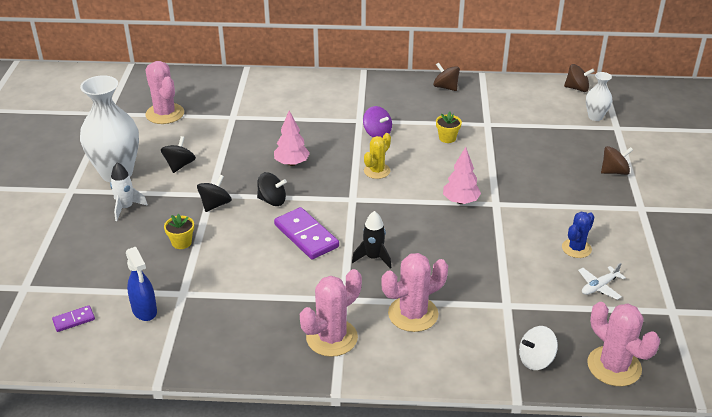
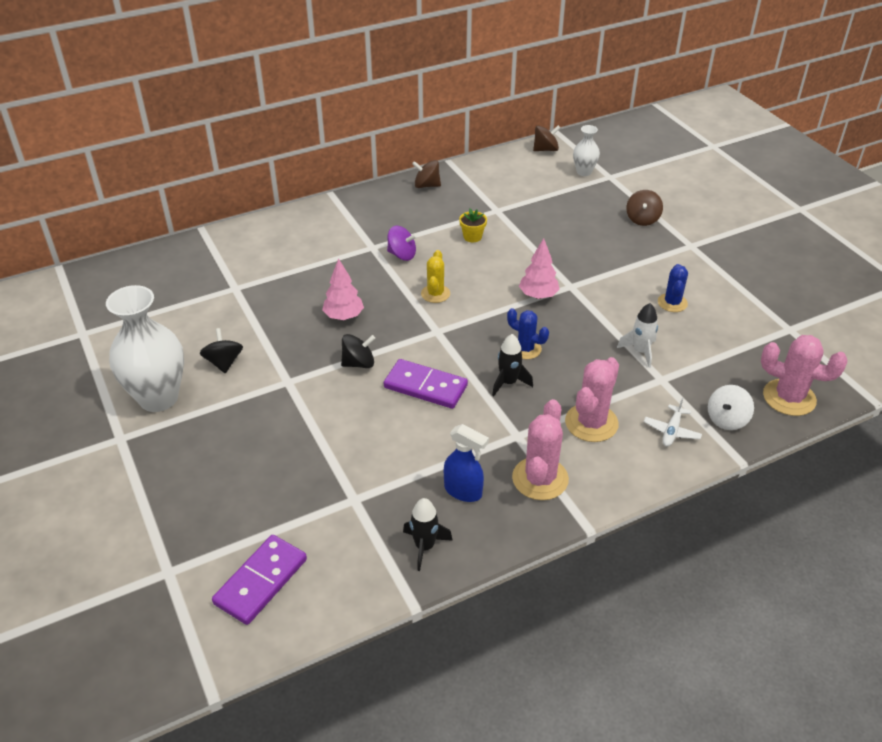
camera: 30 degrees left, 5 degrees up
purple domino [52,305,95,332] -> purple domino [212,535,307,625], size x1.98
white rocket [110,162,148,221] -> white rocket moved to [617,303,658,368]
blue spray bottle [126,247,157,321] -> blue spray bottle moved to [444,424,489,502]
pink cactus [145,61,184,124] -> none
yellow flower pot [164,214,194,249] -> none
black spinning top [197,175,232,212] -> none
white plane [578,263,626,300] -> white plane moved to [644,398,702,447]
brown spinning top [601,146,633,175] -> brown spinning top turned 150 degrees clockwise [626,190,663,226]
none -> black rocket [403,498,453,571]
none -> blue cactus [507,308,549,359]

